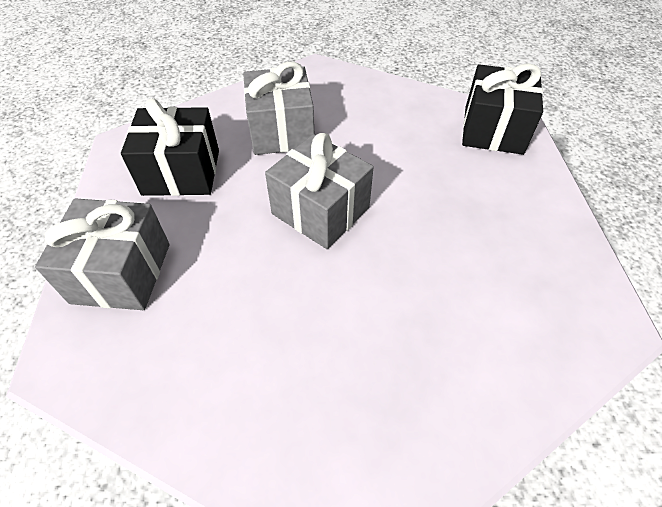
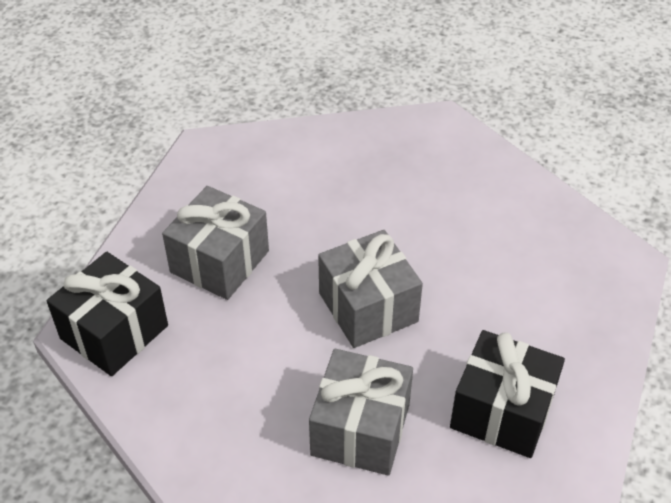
camera: 155 degrees left, 5 degrees down
grey gift [35,198,170,310] -> grey gift moved to [162,186,269,300]

